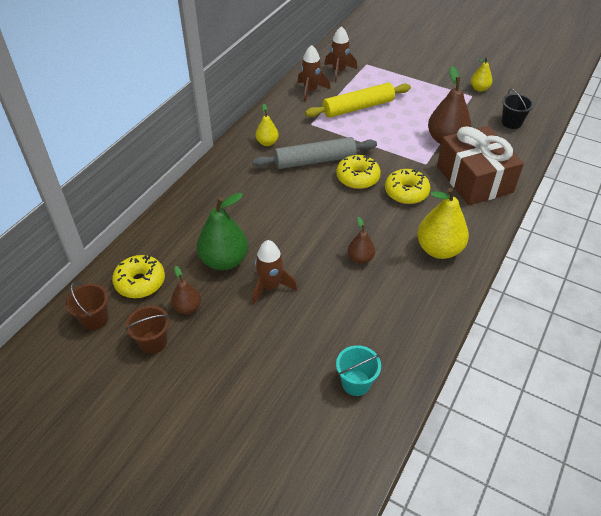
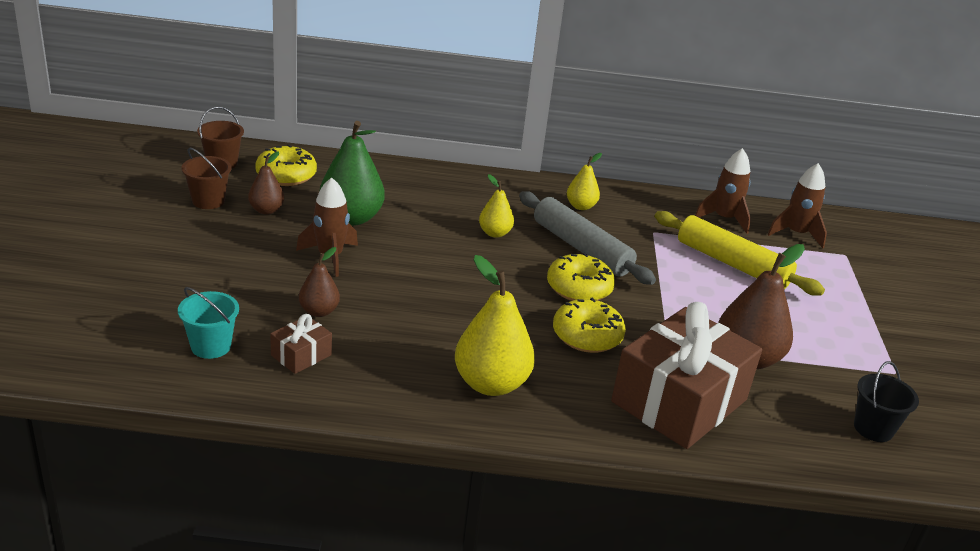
camera: 60 degrees right, 15 degrees down
brown pear [348,217,375,264] -> brown pear moved to [299,247,340,317]
yellow pear [471,57,492,92] -> yellow pear moved to [479,174,514,238]
none -> brown gift [270,314,332,374]

